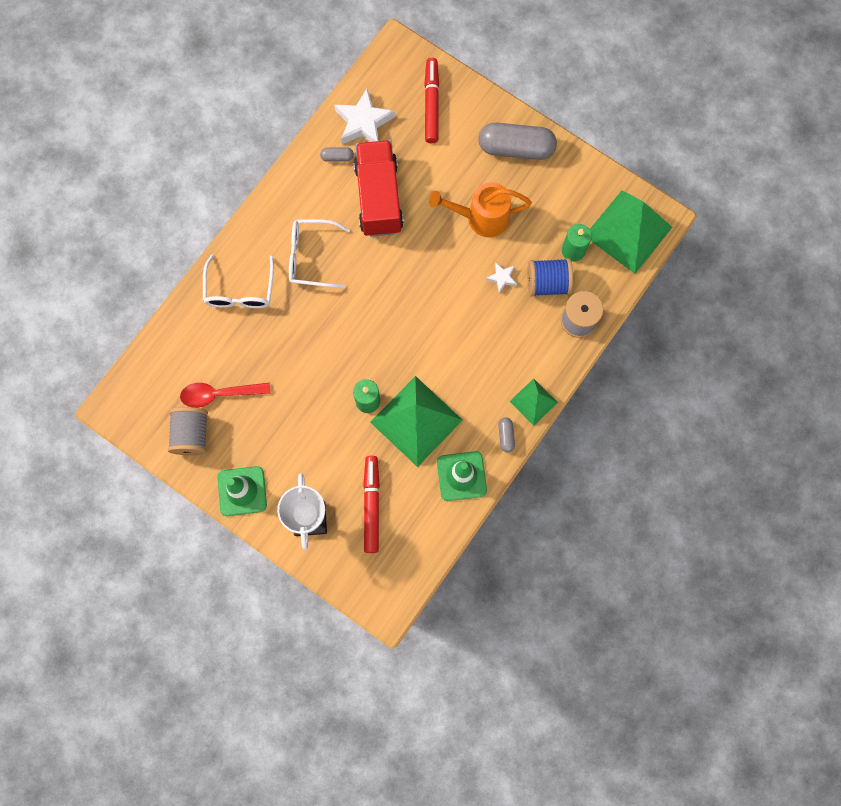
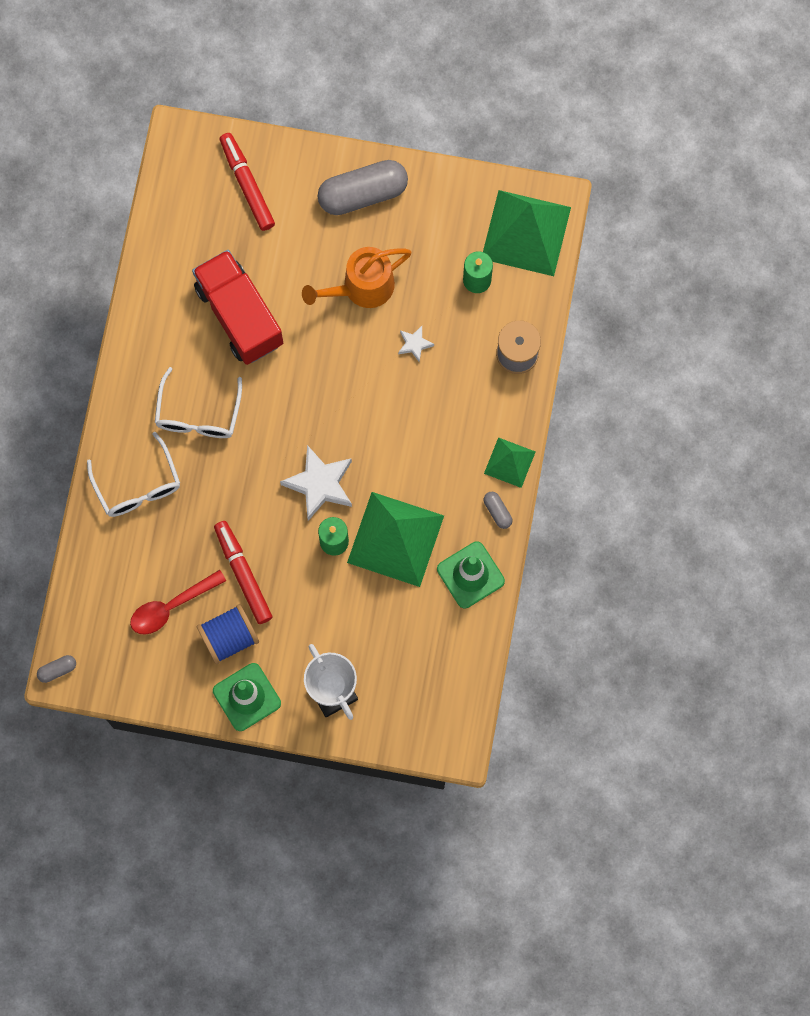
camera: 25 degrees left, 0 degrees up
grey spool [168,407,208,455] -> none
white glasses [289,219,350,289] -> white glasses turned 60 degrees counterclockwise [155,367,242,438]
grey capsule [320,147,354,162] -> grey capsule moved to [37,655,76,683]
white star [334,89,395,144] -> white star moved to [280,445,352,521]
red marker [363,456,380,553] -> red marker moved to [214,521,272,624]
blue spool [528,258,573,297] -> blue spool moved to [197,604,259,664]

